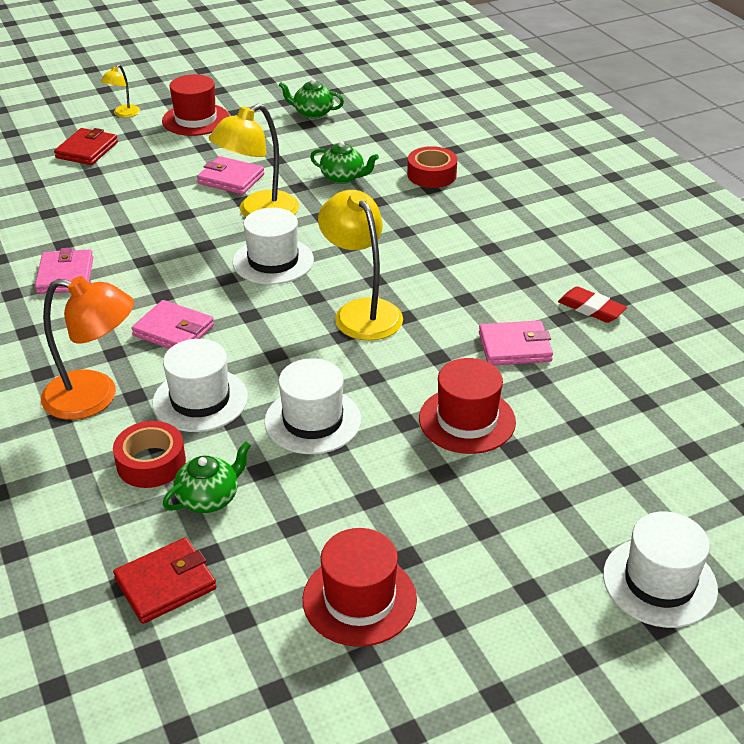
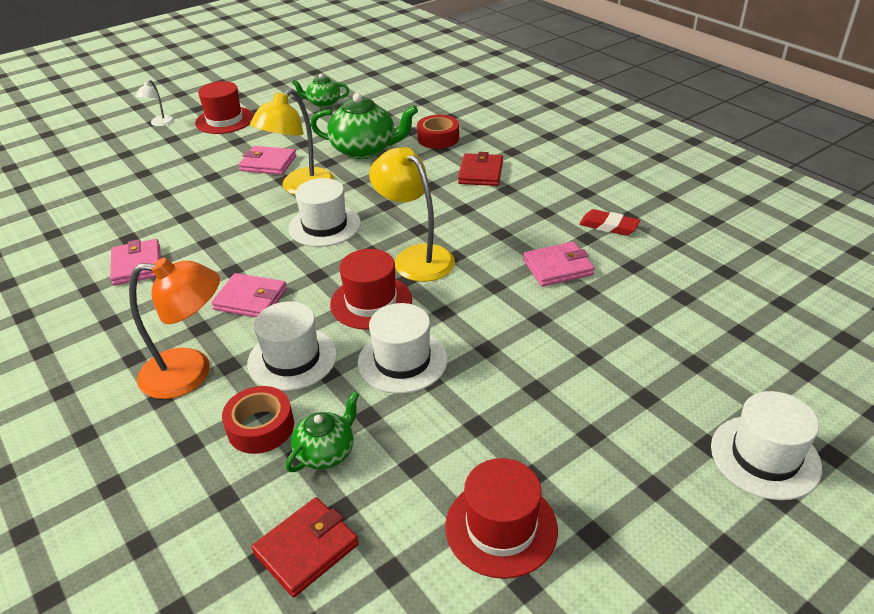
camera: 10 degrees left, 0 degrees up
red wallet [54,128,118,165] -> red wallet moved to [458,152,503,186]
yellow lamp [100,65,140,118] -> white lamp [136,80,174,126]
green teapot [310,141,379,184] -> green teapot [311,93,418,159], size x1.75
red hat [419,358,516,454] -> red hat moved to [330,249,412,330]

